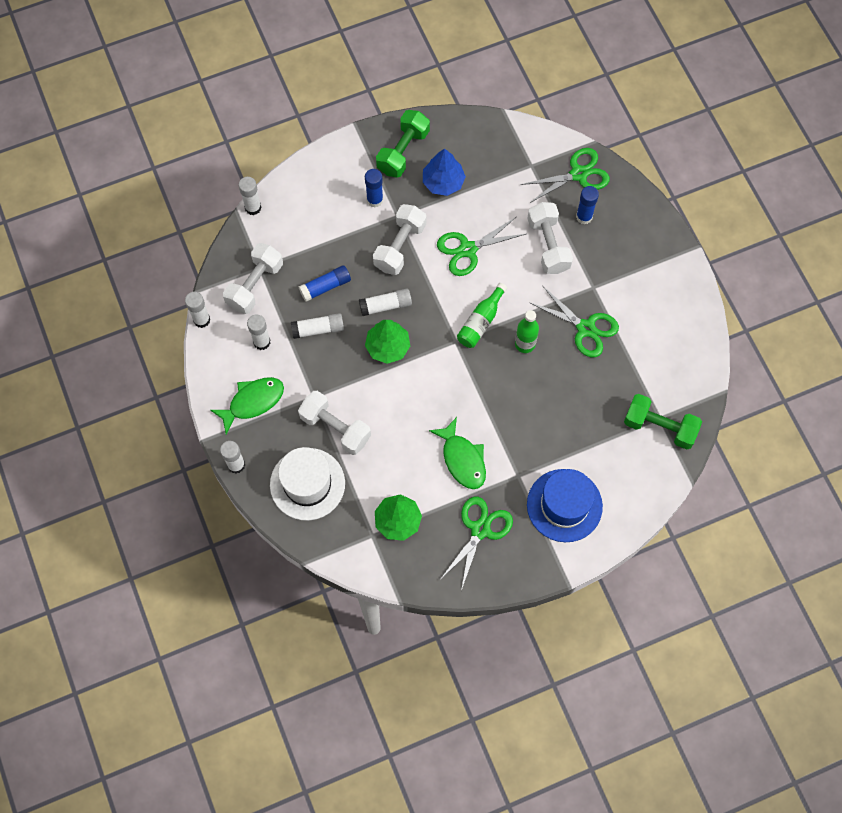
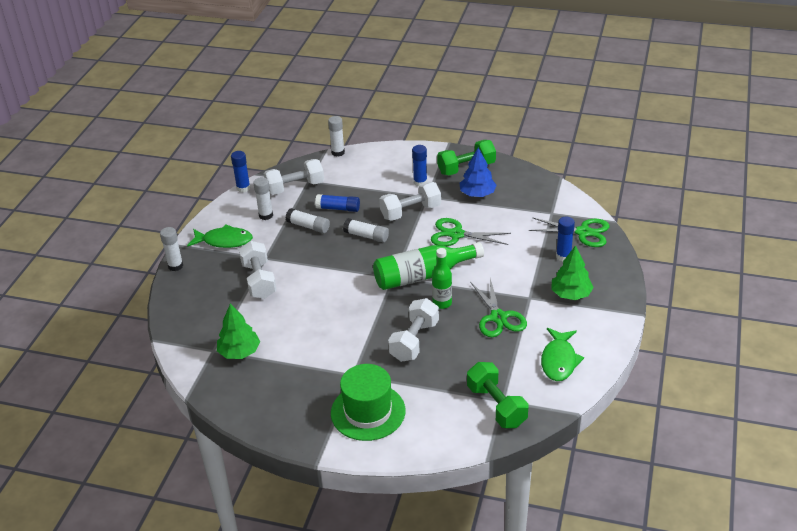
camera: 40 degrees right, 30 degrees down
white glue stick [185,292,210,328] -> blue glue stick [231,151,251,192]
white hat [270,447,345,521] -> none
green tree [365,320,410,364] -> green tree moved to [551,245,594,300]
green fish [429,417,486,489] -> green fish moved to [541,328,584,381]
green scissors [440,497,513,591] -> none
green bottle [457,283,507,348] -> green bottle [373,242,484,290], size x1.66
white dumbbell [527,202,573,274] -> white dumbbell moved to [388,298,439,362]
blue hat [527,469,603,542] -> green hat [331,364,405,441]

